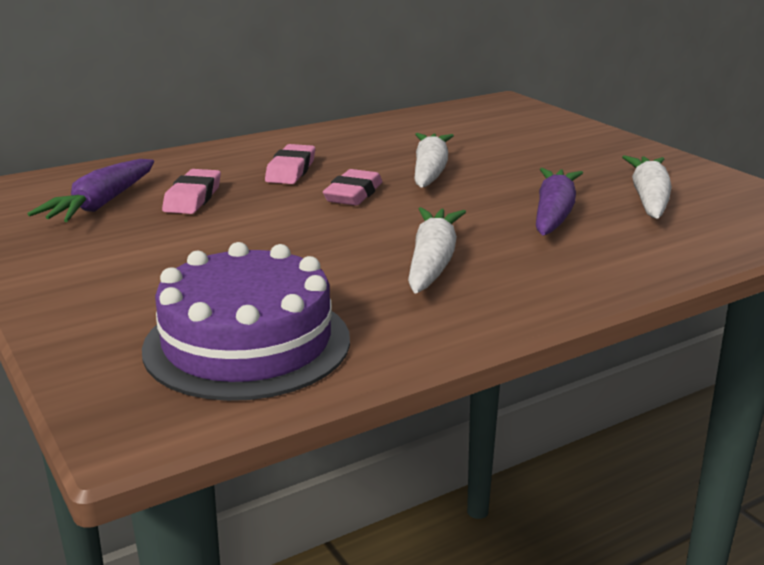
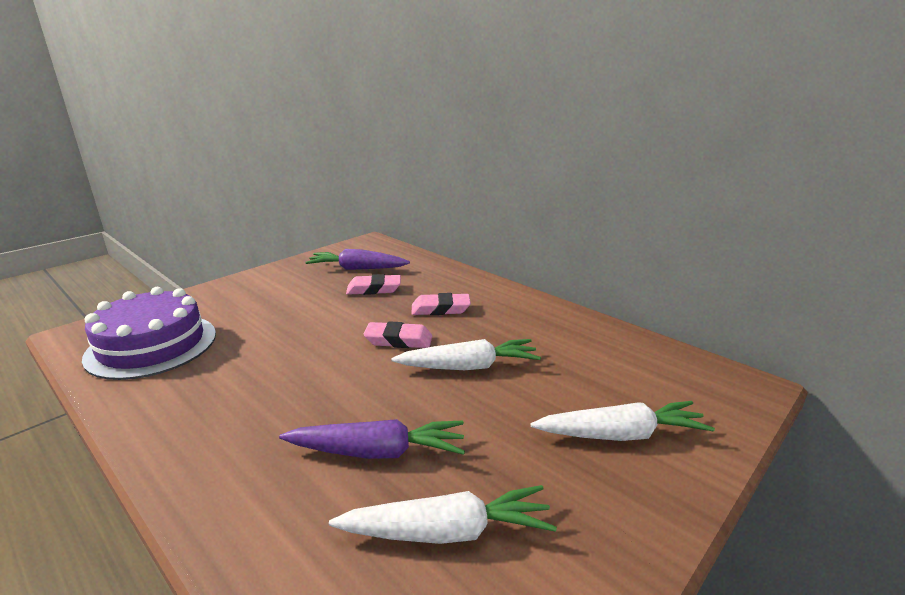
camera: 75 degrees right, 0 degrees up
white carrot [408,207,466,294] -> white carrot moved to [531,401,715,441]

